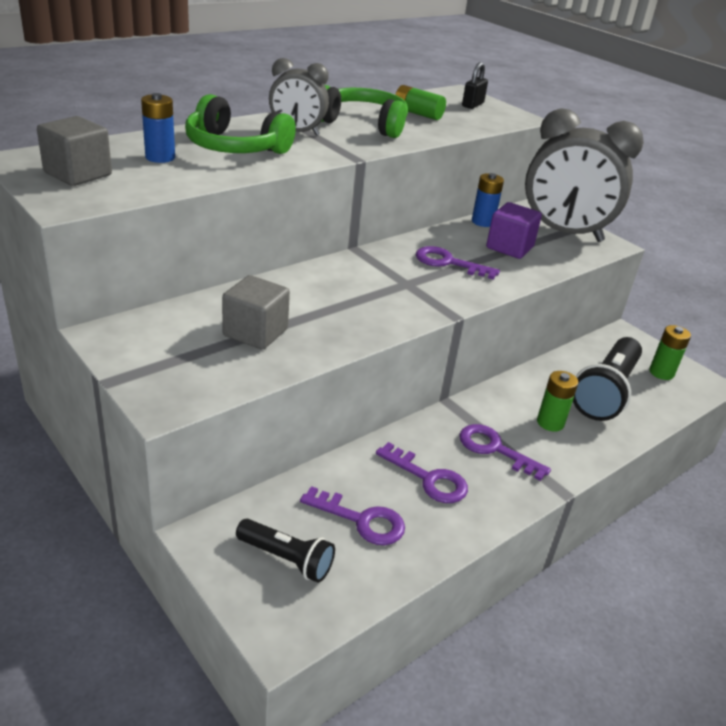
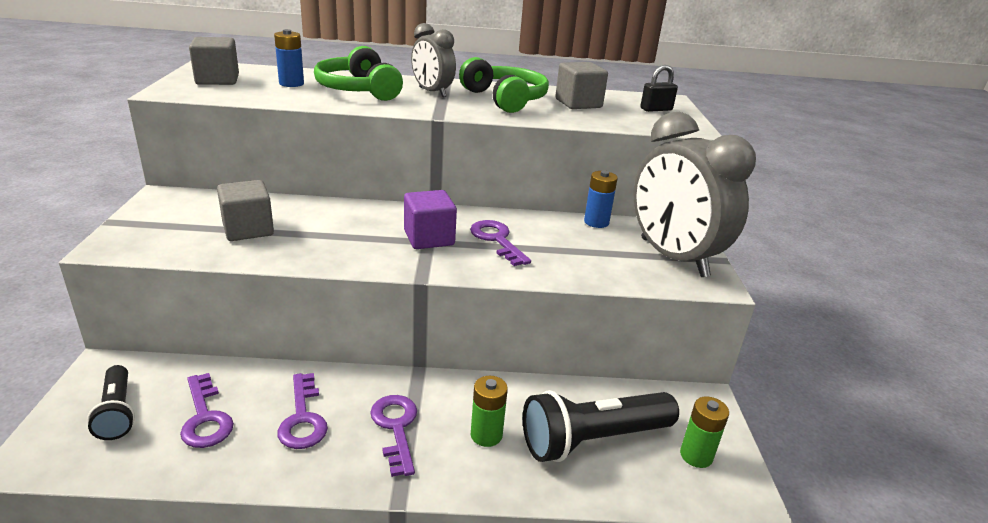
camera: 40 degrees right, 5 degrees down
green battery [395,85,446,120] -> grey cube [555,62,608,109]
purple cube [486,202,542,259] -> purple cube moved to [404,190,457,249]

